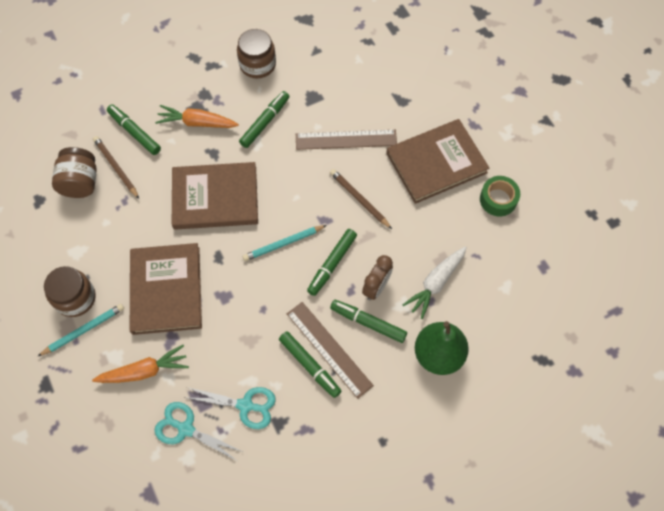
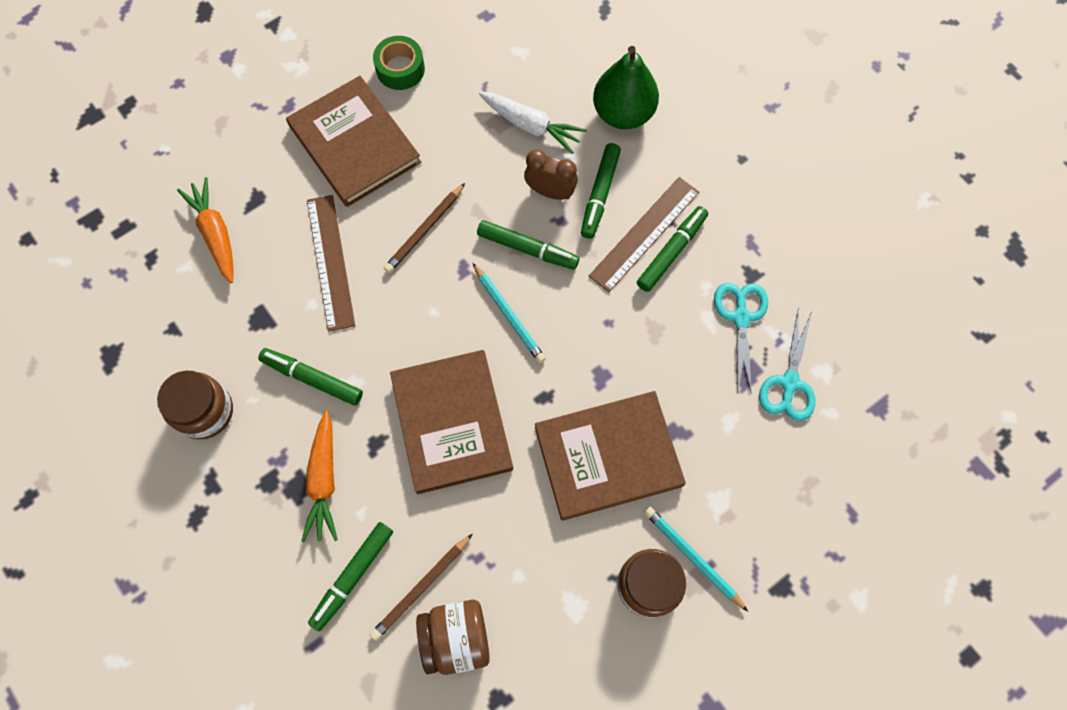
camera: 100 degrees left, 5 degrees up
orange carrot [92,345,189,383] -> orange carrot moved to [177,177,234,283]

